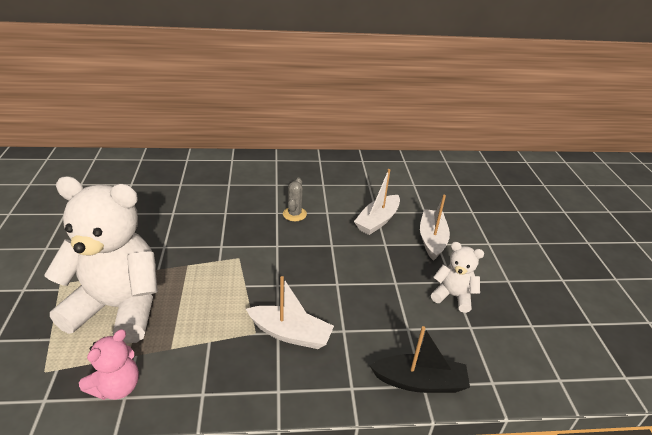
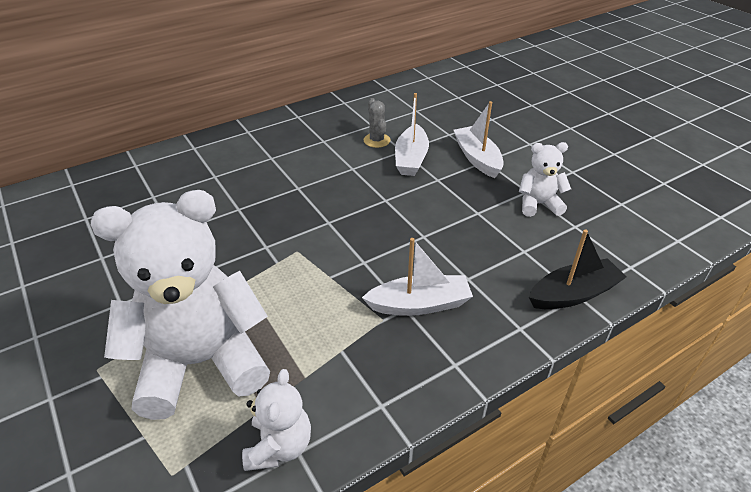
camera: 25 degrees left, 5 degrees up
pink teddy bear [79,329,139,400] -> white teddy bear [242,369,311,471]
grey cactus [283,178,307,221] -> grey cactus moved to [364,98,391,148]

